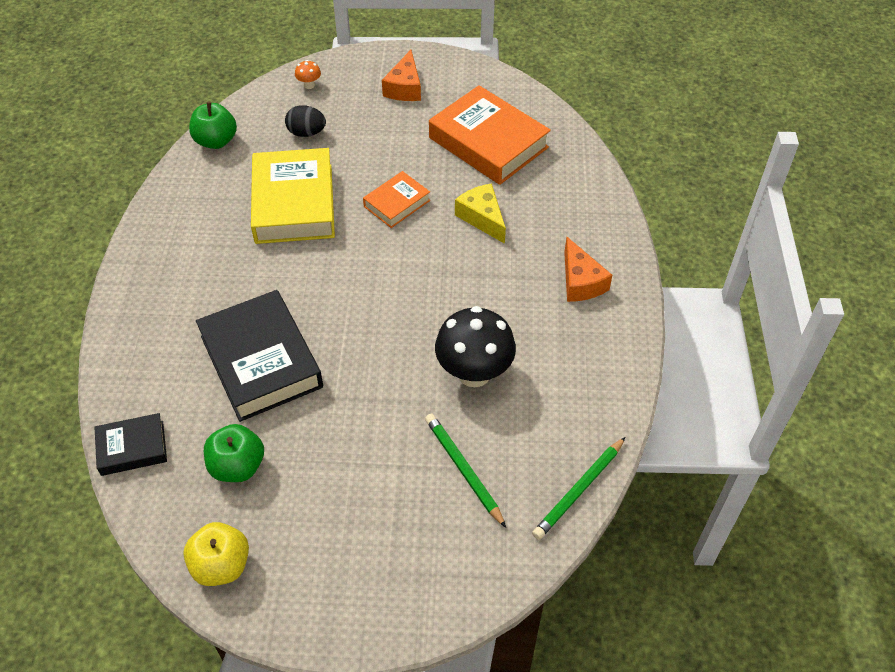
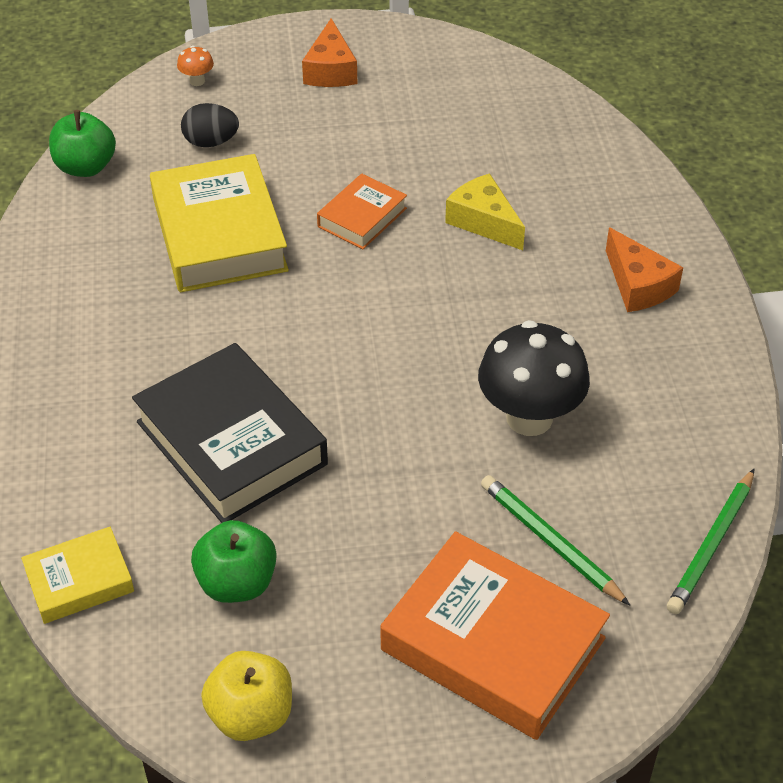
camera: 10 degrees left, 5 degrees down
black book [95,413,167,476] -> yellow book [21,527,134,624]
orange book [429,85,551,185] -> orange book moved to [381,531,610,740]

